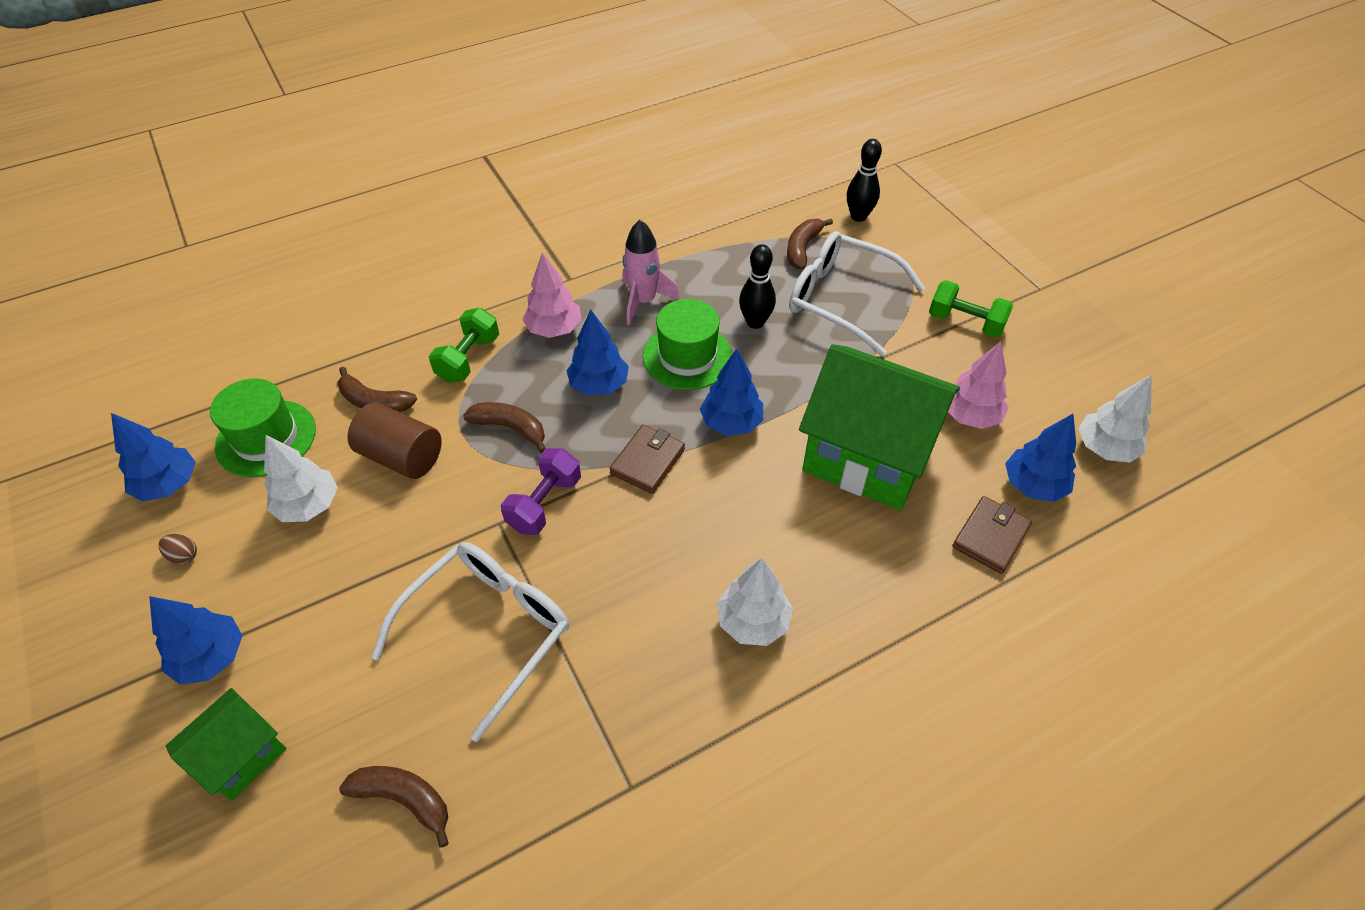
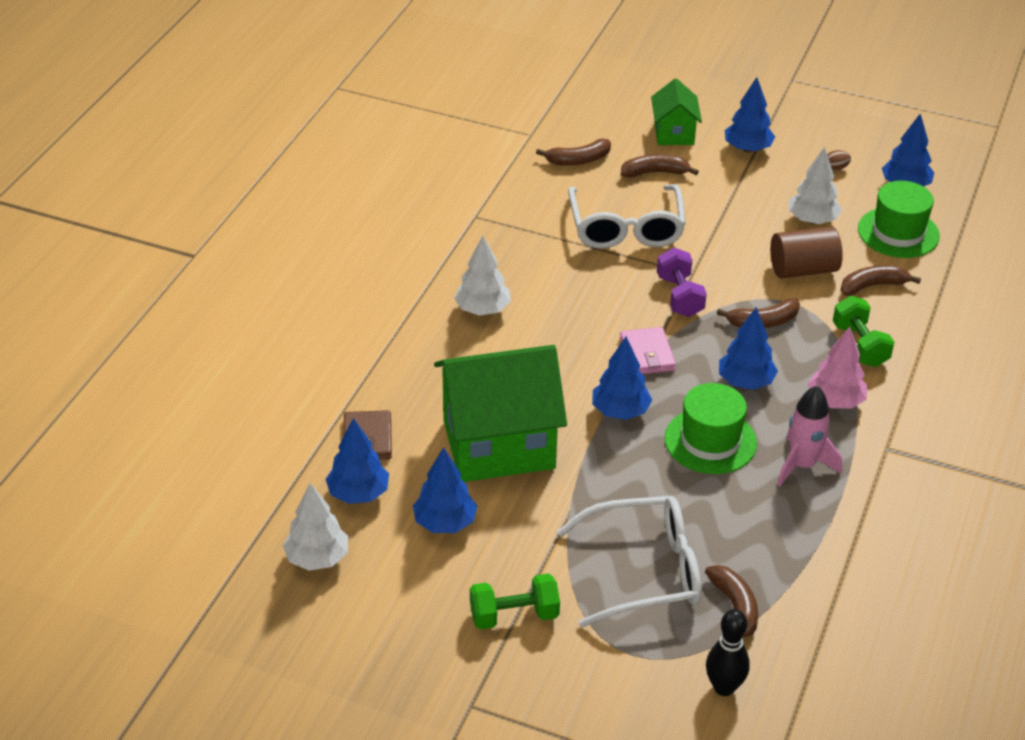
camera: 140 degrees right, 10 degrees down
brown wallet [609,425,685,494] -> pink wallet [620,327,676,374]
black bowling pin [739,244,776,329] -> none
pink tree [948,341,1009,429] -> blue tree [413,447,477,533]
none -> brown banana [621,154,699,178]

